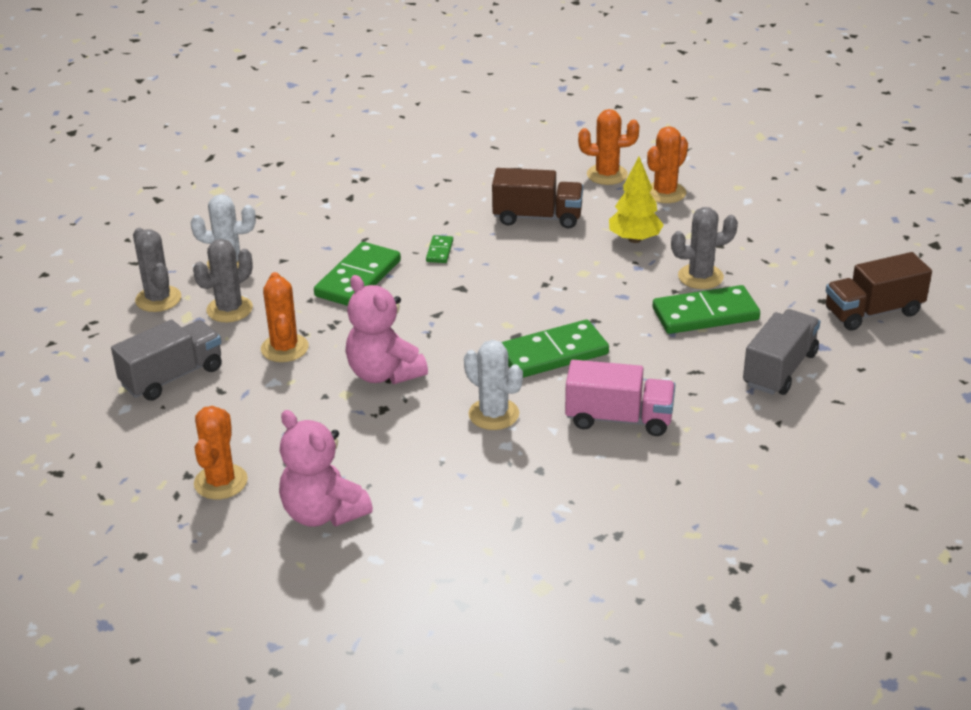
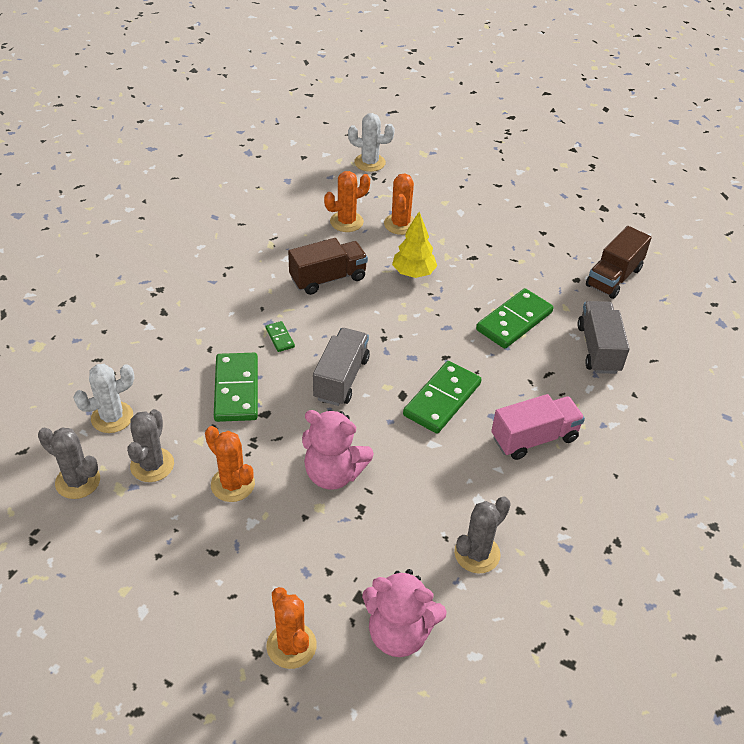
camera: 35 degrees left, 10 degrees up
grey truck [111,319,222,401] -> grey truck moved to [313,328,370,406]
white cactus [464,340,523,430] -> white cactus moved to [348,113,395,172]
grey cactus [671,207,738,289] -> grey cactus moved to [454,496,511,573]

